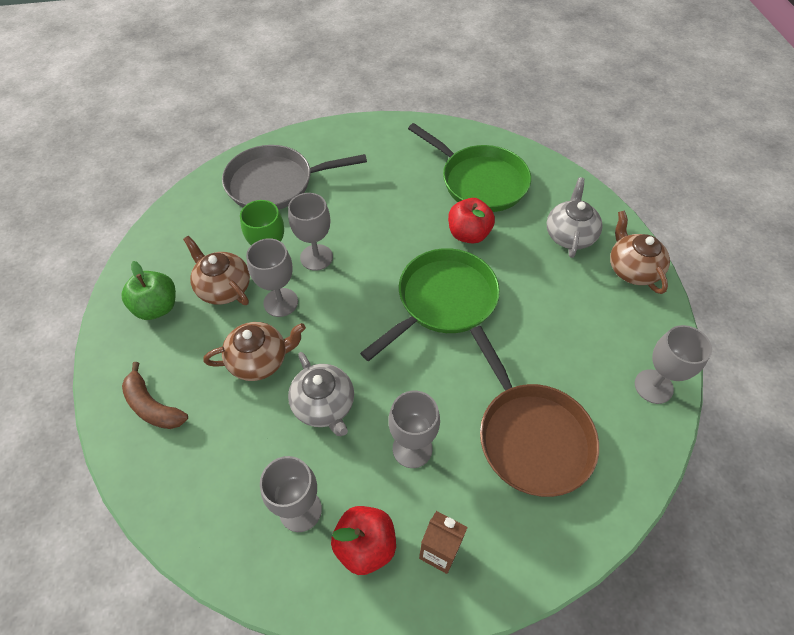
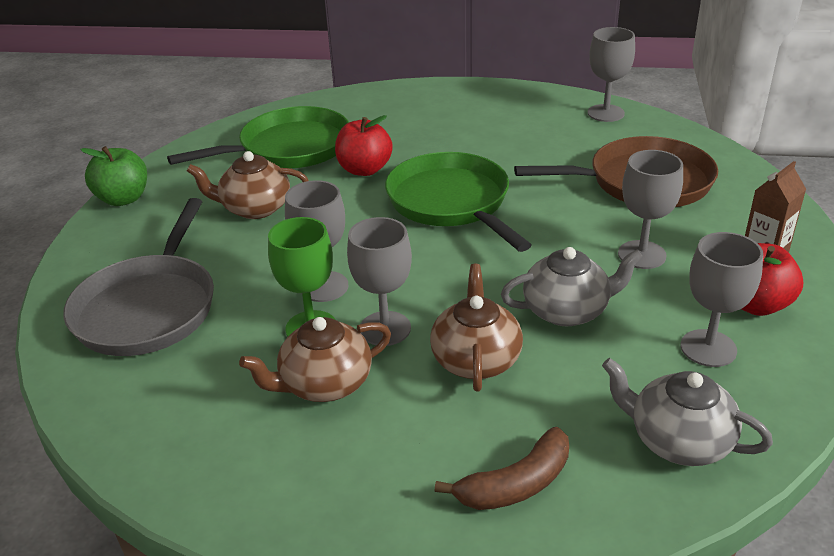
camera: 70 degrees left, 20 degrees down
green apple [122,261,176,320] -> green apple moved to [80,146,147,206]
grey teapot [547,177,603,258] -> grey teapot moved to [602,358,773,466]
brown teapot [610,210,670,294] -> brown teapot moved to [187,151,309,219]

